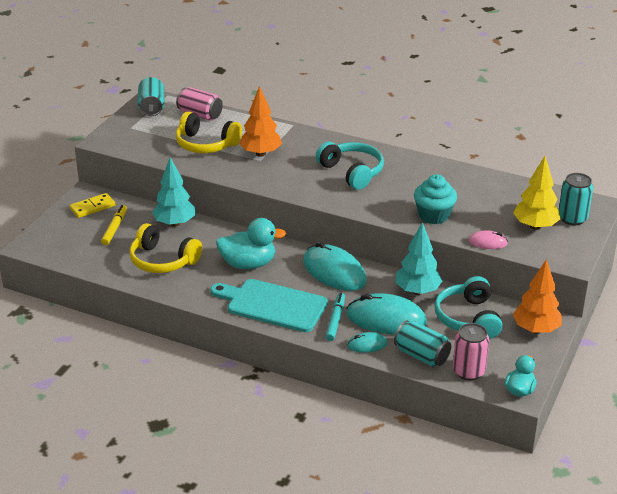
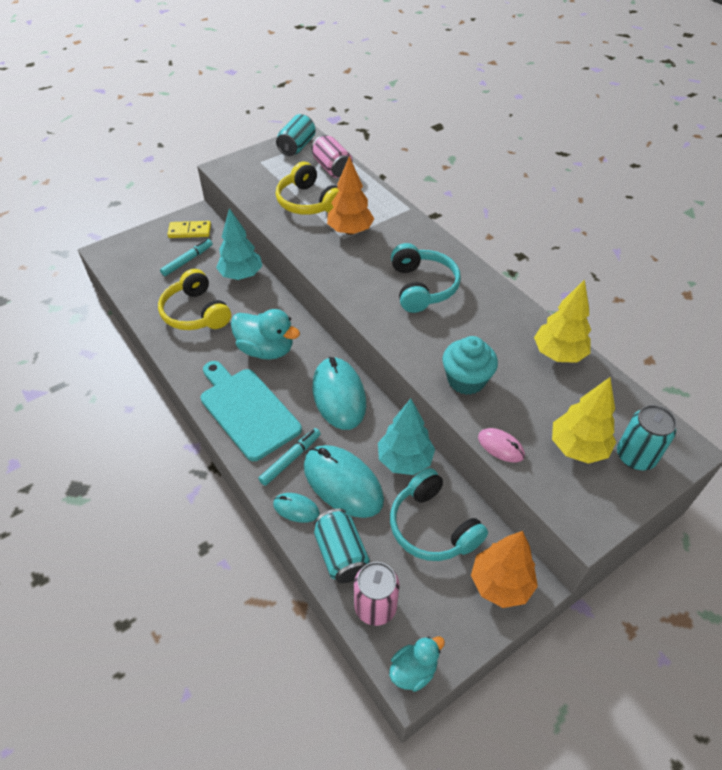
camera: 30 degrees right, 15 degrees up
yellow marker [101,205,127,245] -> turquoise marker [160,239,212,276]
turquoise headphones [434,276,503,339] -> turquoise headphones turned 60 degrees counterclockwise [390,468,488,561]
none -> yellow tree [534,279,591,363]

